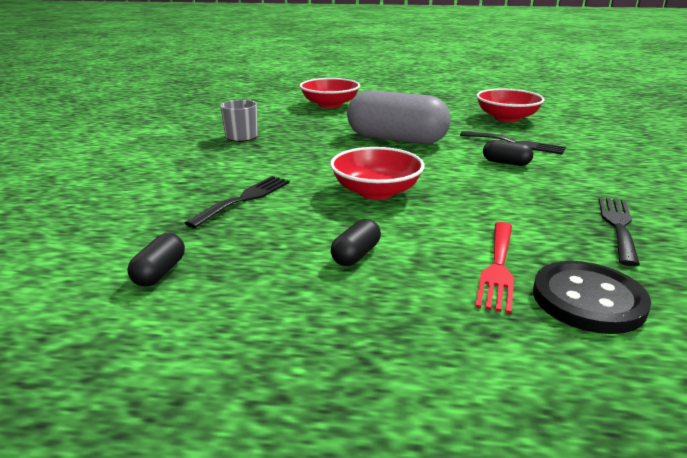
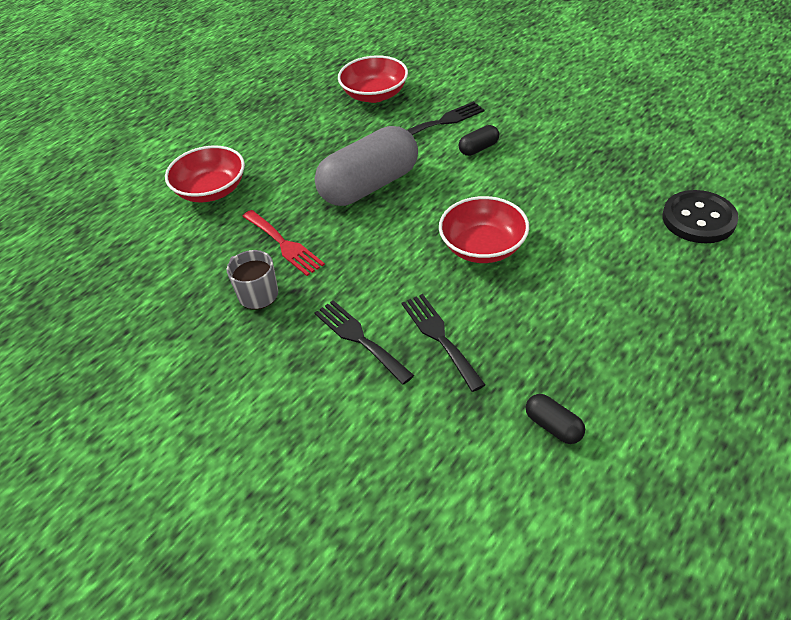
camera: 55 degrees left, 20 degrees up
black capsule [331,219,381,266] -> none
red fork [475,222,514,314] -> red fork moved to [242,210,325,276]
black fork [598,197,640,266] -> black fork moved to [314,300,414,385]

